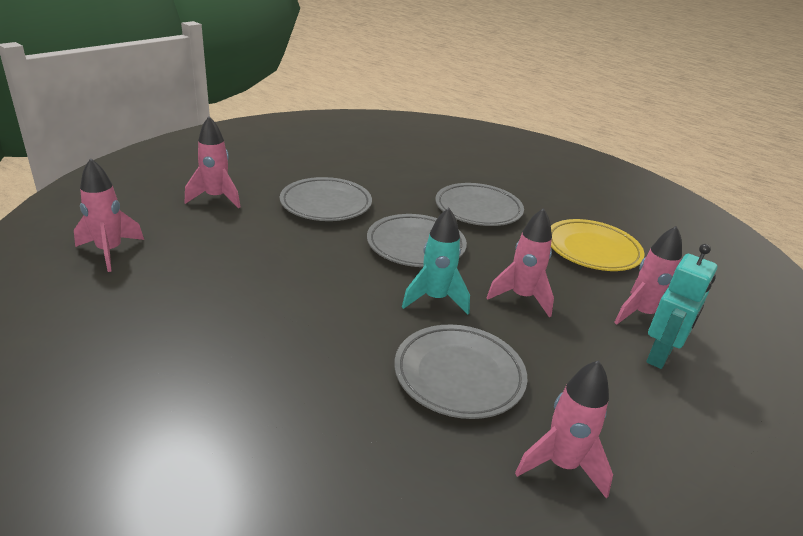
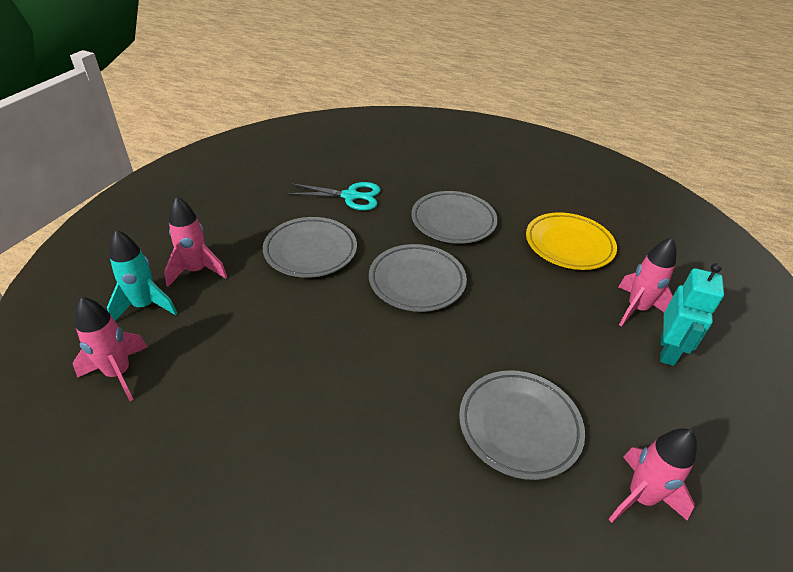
camera: 15 degrees left, 10 degrees up
turquoise rocket [402,208,470,314] -> turquoise rocket moved to [107,230,177,321]
pink rocket [487,208,554,317] -> none
none -> turquoise scissors [286,182,381,211]

